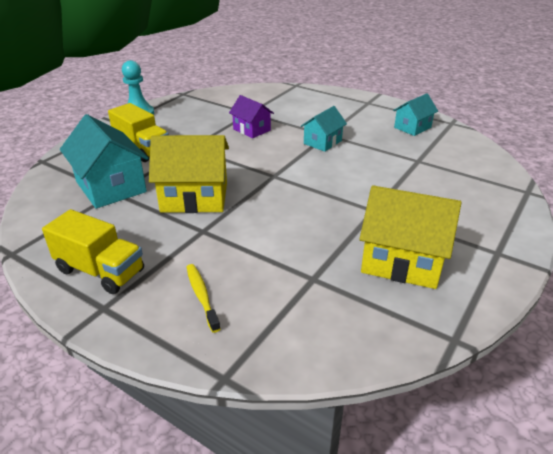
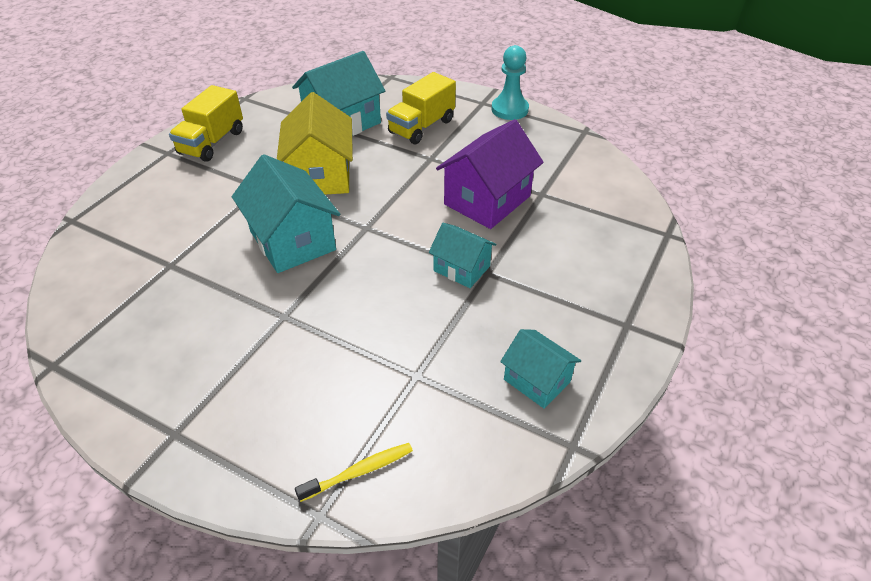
camera: 85 degrees right, 10 degrees up
yellow toothbrush [187,264,221,333] -> yellow toothbrush moved to [295,443,413,502]
purple house [229,95,274,138] -> purple house [436,119,544,229], size x1.72
yellow house [359,185,462,289] -> none
none -> turquoise house [232,154,340,273]

